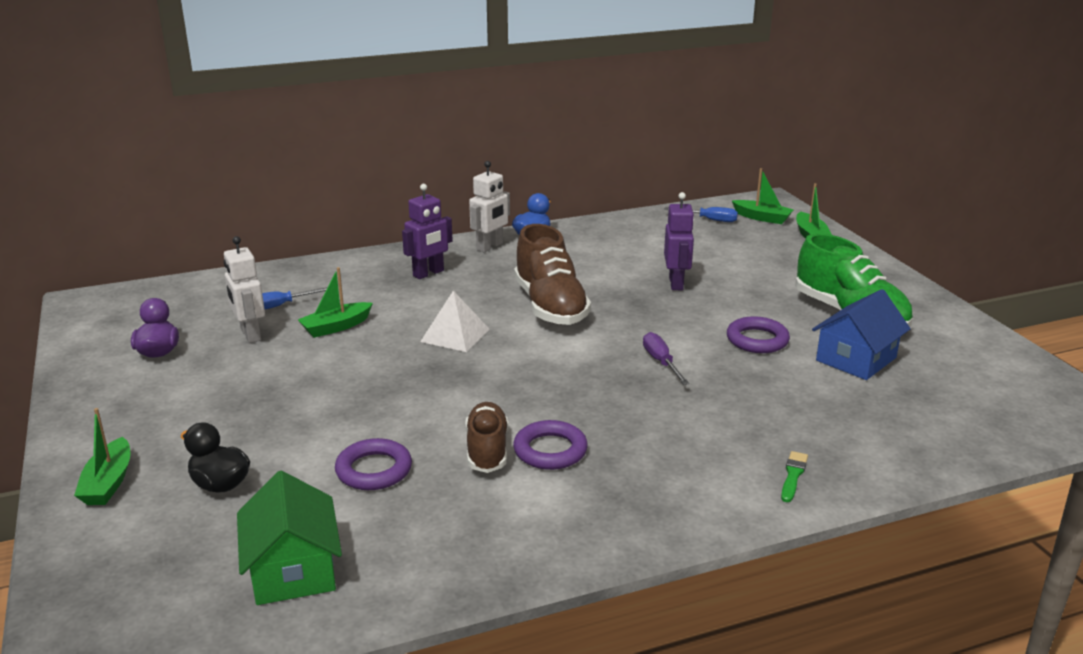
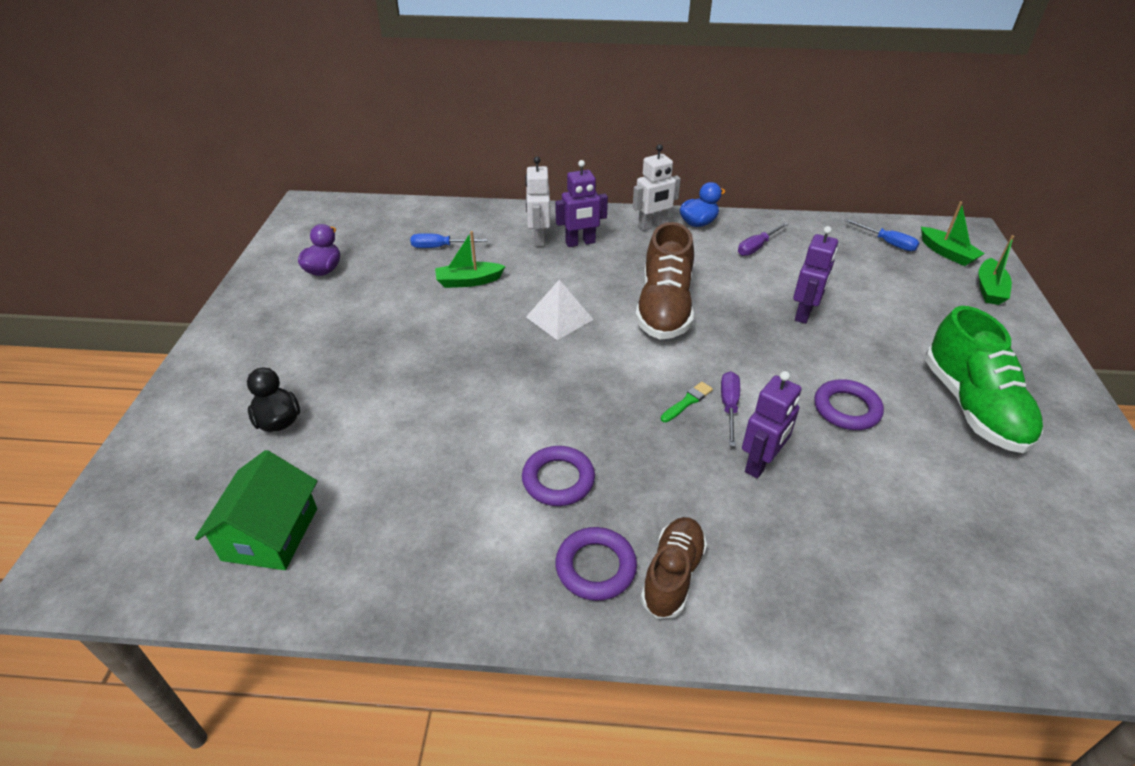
camera: 25 degrees right, 15 degrees up
green boat [74,408,130,505] -> none
white robot [224,236,265,343] -> white robot moved to [525,157,550,247]
purple ring [335,438,412,490] -> purple ring moved to [555,527,637,601]
brown shoe [465,402,508,473] -> brown shoe moved to [641,517,707,619]
green brush [781,451,808,502] -> green brush moved to [661,382,713,422]
blue house [812,289,911,380] -> none
none -> purple screwdriver [738,222,788,256]
none -> purple robot [742,371,801,479]

